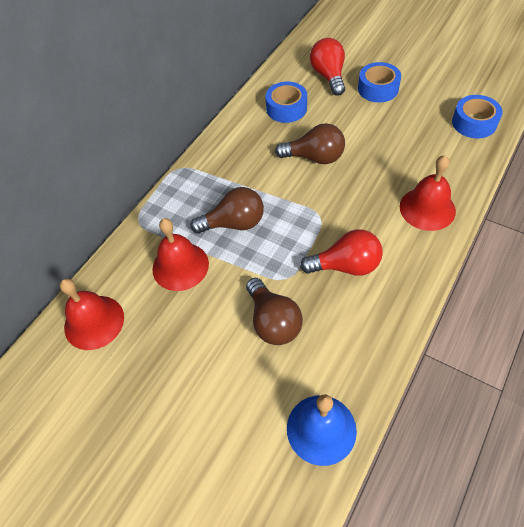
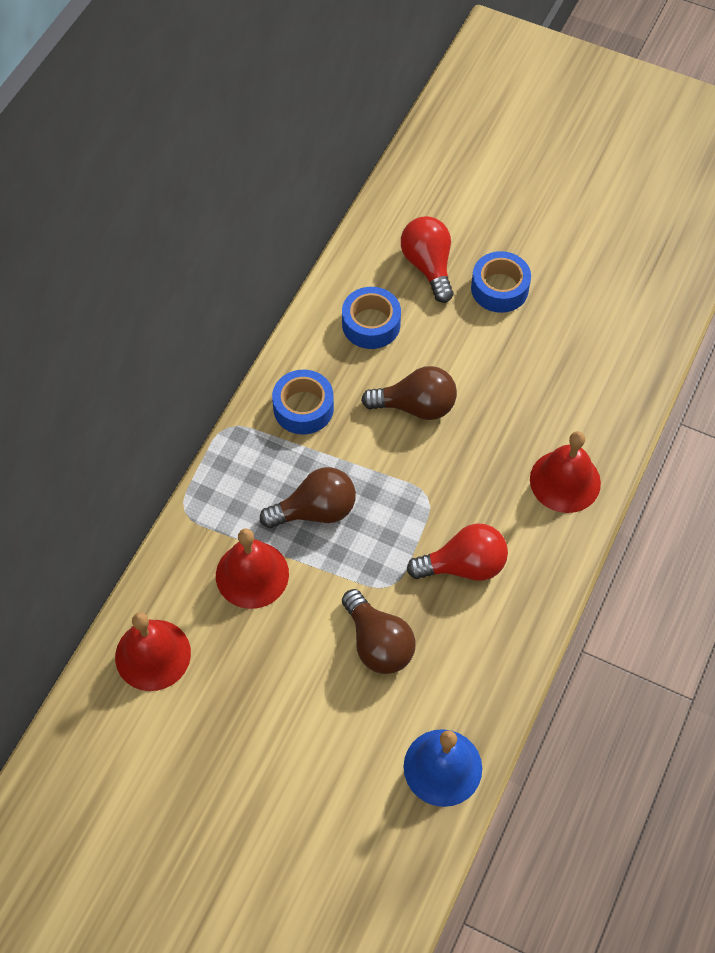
camera: 10 degrees left, 5 degrees up
blue tape [452,95,503,138] -> blue tape moved to [272,370,334,434]

